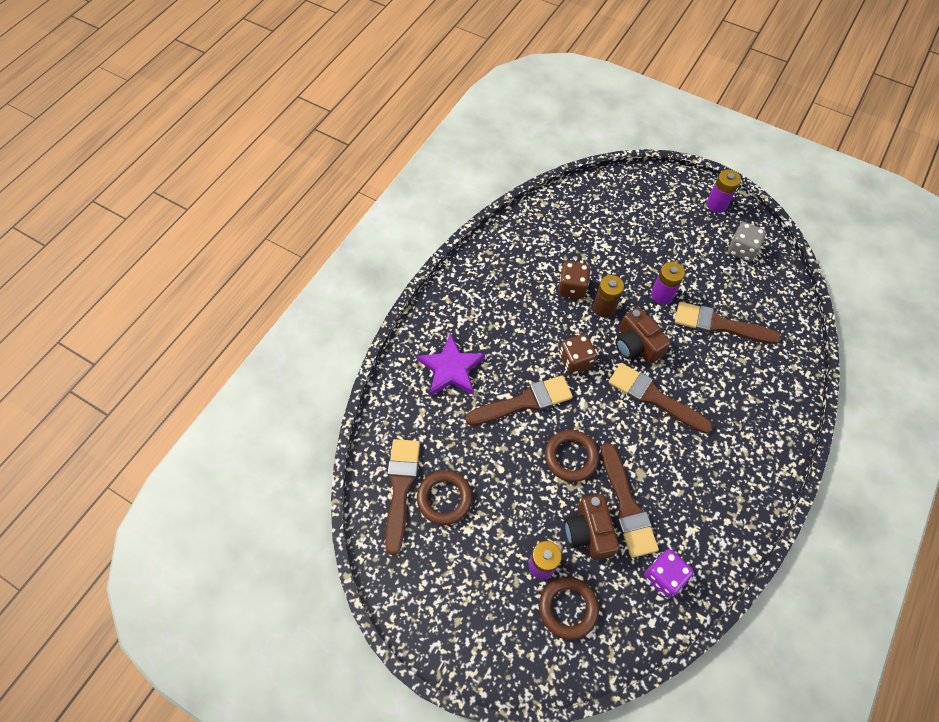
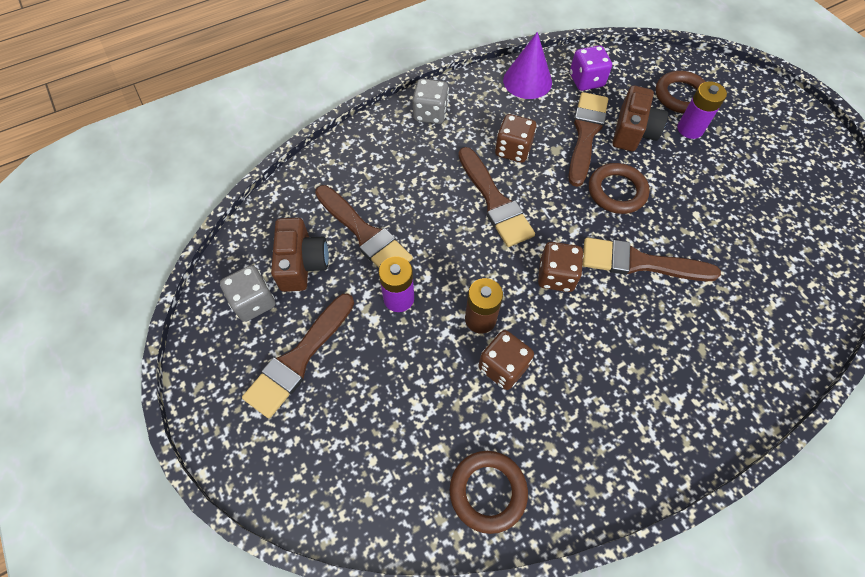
camera: 150 degrees left, 0 degrees up
brown brush [385,439,420,555] -> brown brush moved to [242,294,354,418]
purple star [417,333,485,396] -> none
brown ring [417,470,472,525] -> brown ring moved to [450,451,528,534]
brown camera [615,307,671,364] -> brown camera moved to [271,218,329,292]
purple battery [707,170,741,213] -> none
none -> grey dice [413,79,449,124]
none -> brown dice [495,114,537,163]
none -> purple cone [503,32,552,99]

